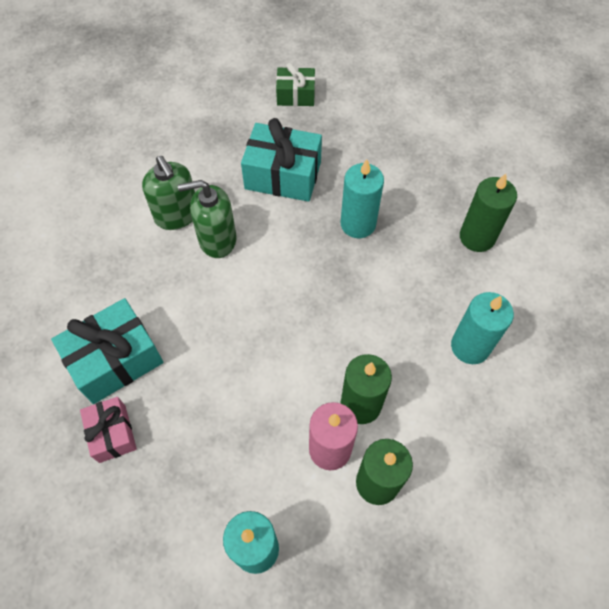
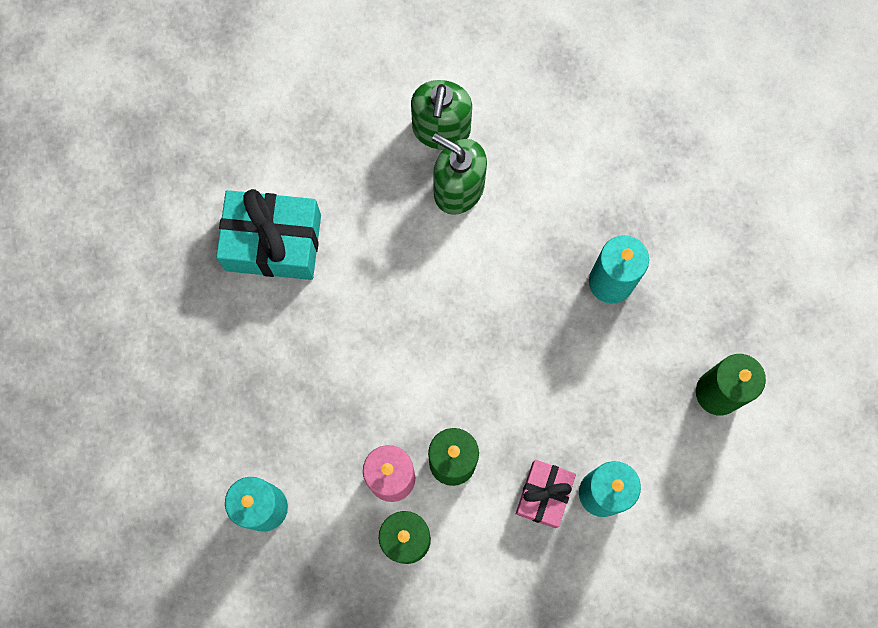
camera: 40 degrees right, 15 degrees up
pink gift [80,397,137,463] -> pink gift moved to [516,460,576,528]
turquoise gift [241,118,322,202] -> none
green gift [276,63,315,106] -> none

